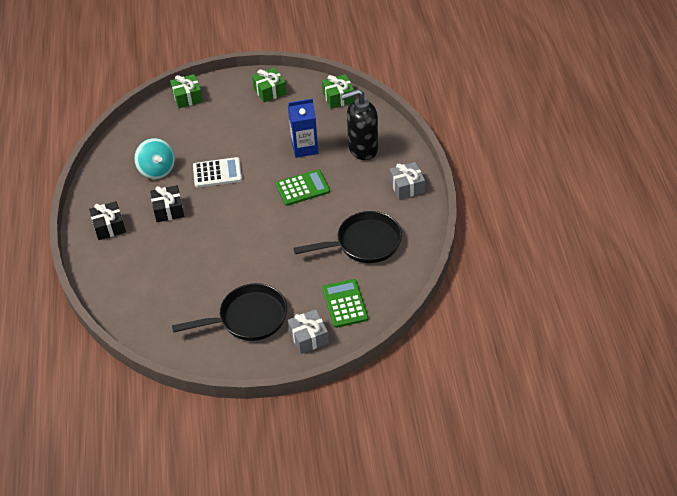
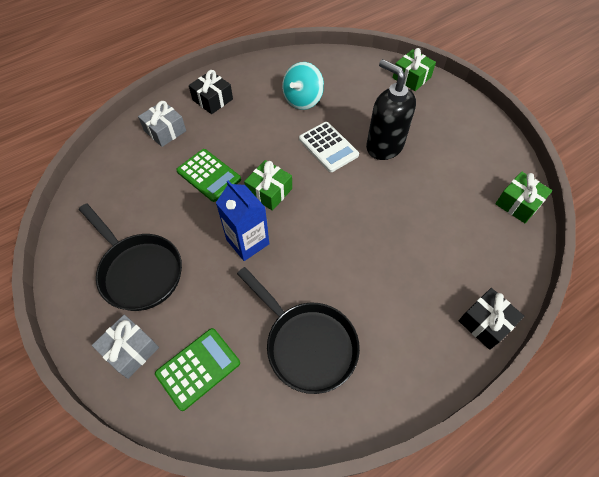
camera: 60 degrees right, 10 degrees up
black gift [150,185,184,222] -> black gift moved to [459,288,524,350]
green gift [252,67,286,102] -> green gift moved to [244,160,292,211]
green calculator [276,170,330,206] -> green calculator moved to [176,149,241,202]
blue carton [288,99,318,158] -> blue carton moved to [216,180,269,261]
black soap dispenser [341,89,378,160] -> black soap dispenser moved to [366,59,416,160]
grey gift [390,162,425,200] -> grey gift moved to [138,101,186,147]

